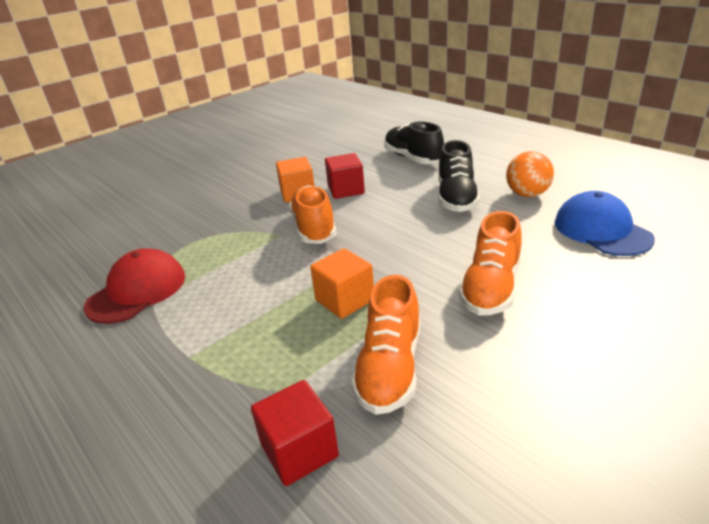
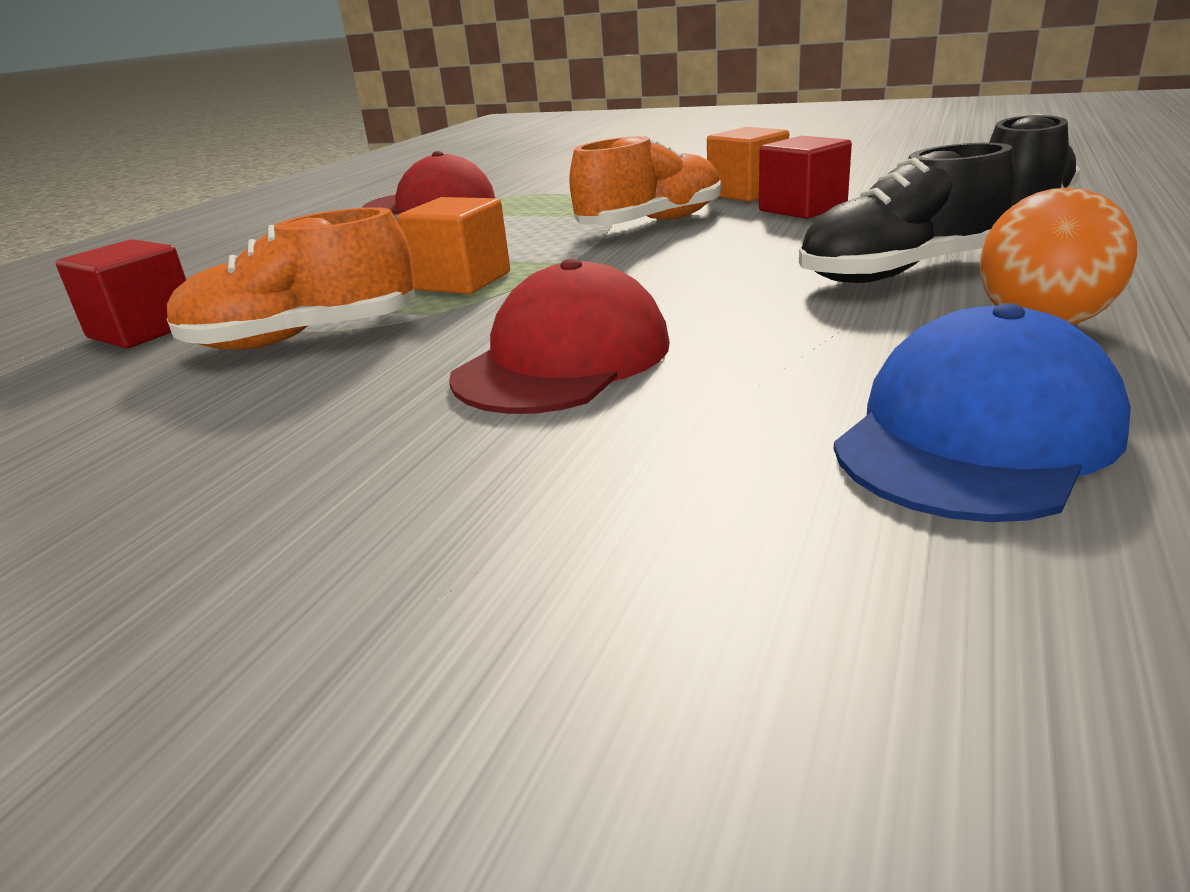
camera: 65 degrees right, 5 degrees down
orange shoe [459,211,522,315] -> red cap [449,258,670,414]

